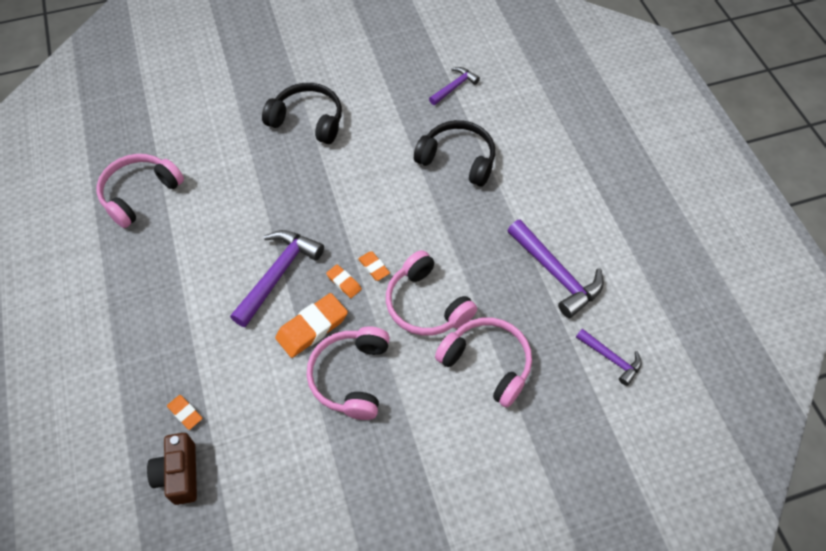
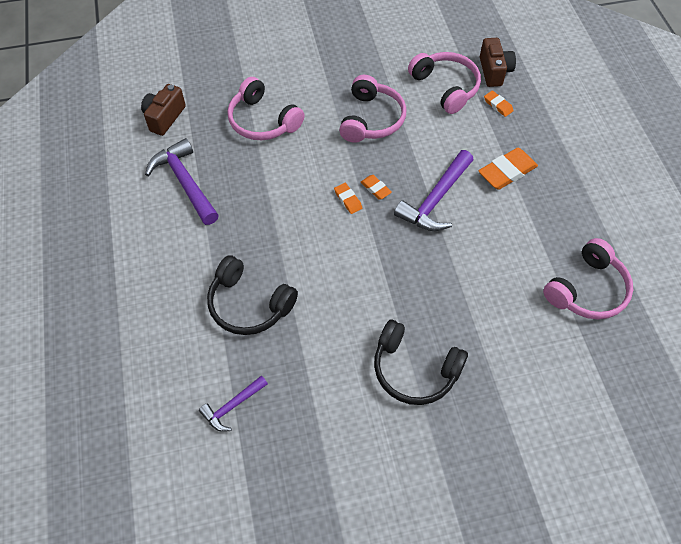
camera: 175 degrees left, 0 degrees up
orange eraser [275,293,348,358] -> orange eraser moved to [479,148,538,190]
pink headphones [386,250,477,336] -> pink headphones moved to [408,52,481,114]
purple hammer [576,329,642,386] -> brown camera [141,84,186,136]

